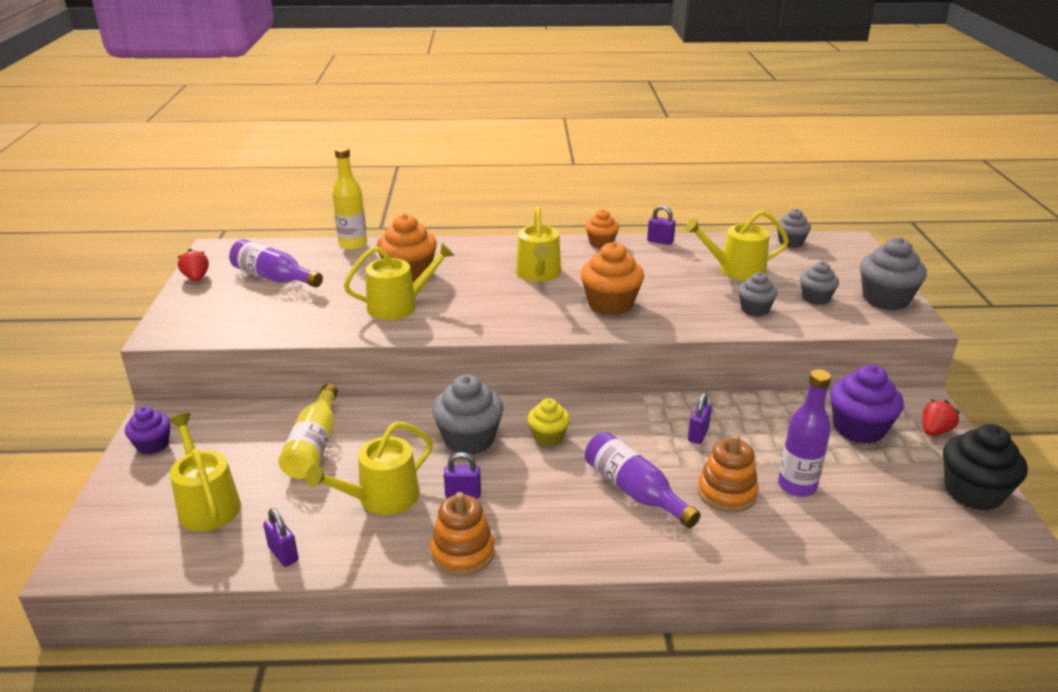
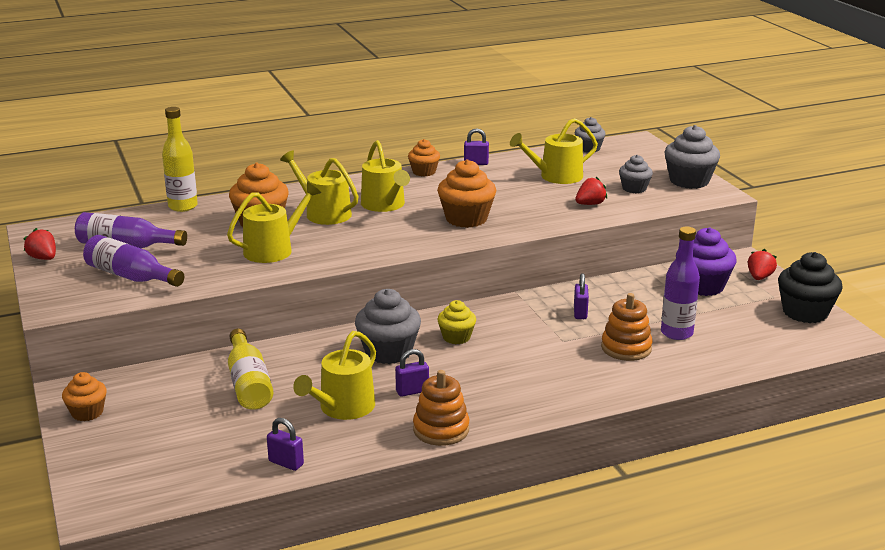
camera: 20 degrees left, 5 degrees down
purple cupcake [125,406,171,455] -> orange cupcake [62,372,107,421]
yellow watering can [169,413,241,531] -> yellow watering can moved to [280,151,359,225]
purple bottle [585,432,701,528] -> purple bottle moved to [83,235,184,287]
grey cupcake [738,272,778,316] -> red strawberry [575,177,607,205]

